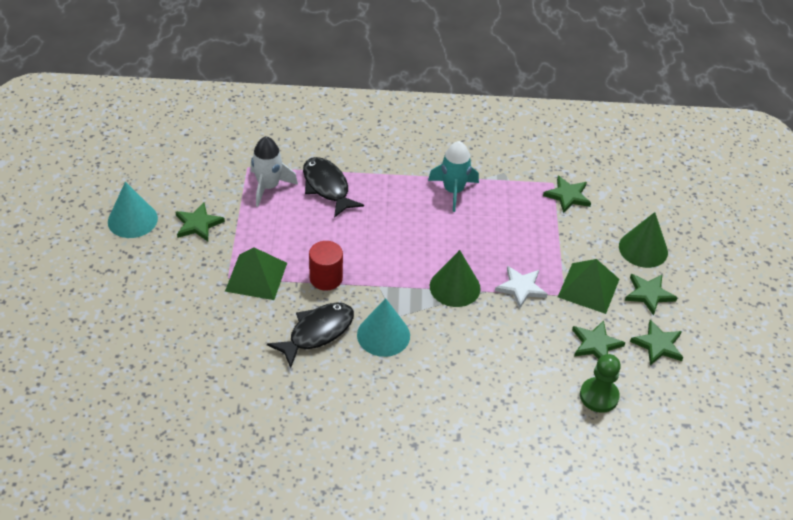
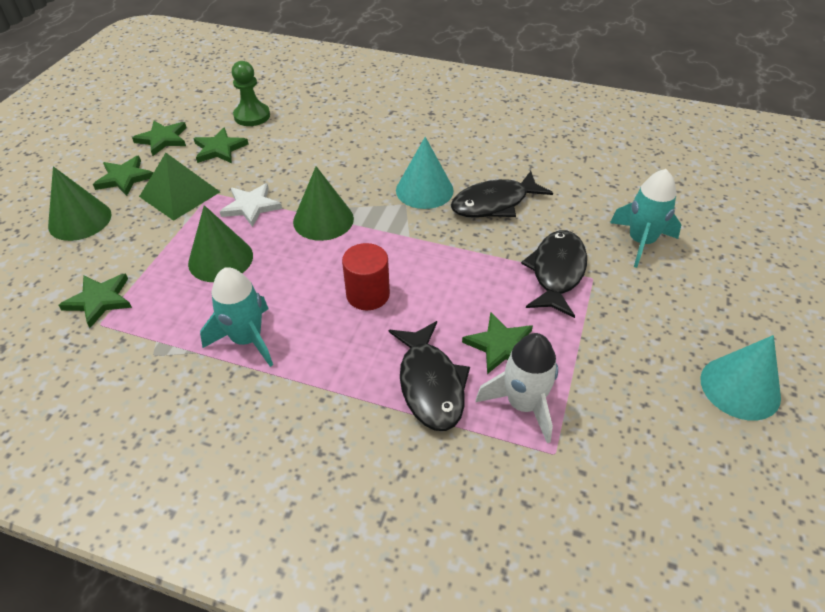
camera: 160 degrees left, 0 degrees up
green star [175,203,225,241] -> green star moved to [462,312,533,374]
green pyramid [225,247,287,300] -> black fish [521,230,587,318]
red cylinder [309,241,343,291] -> red cylinder moved to [342,243,390,310]
none -> green cone [188,205,253,282]
none -> turquoise rocket [610,169,681,268]

